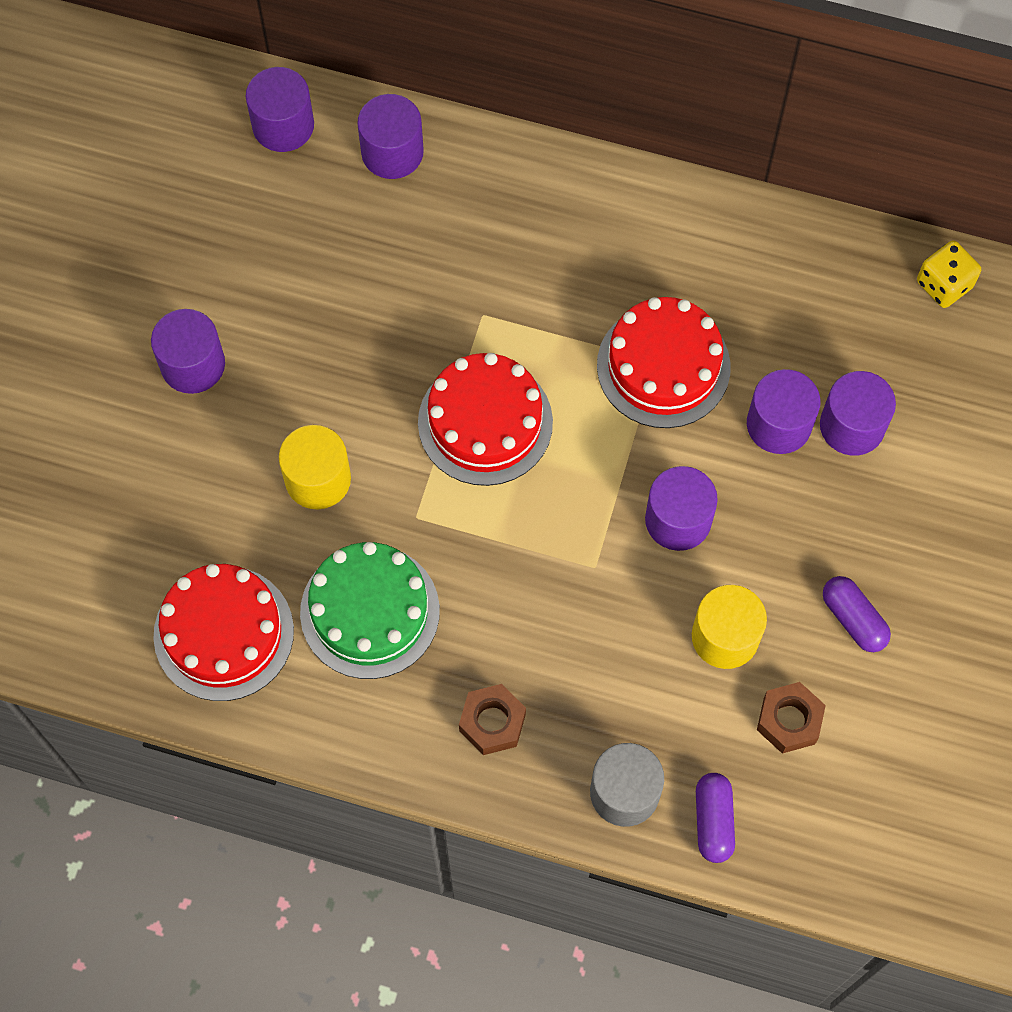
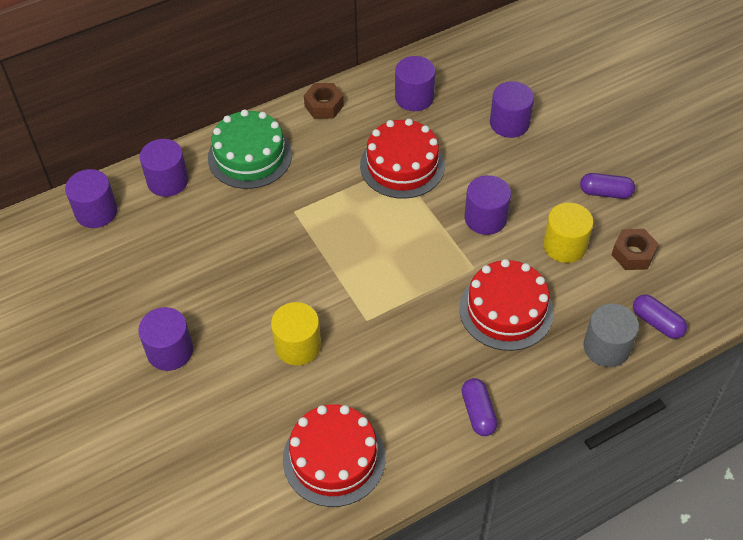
camera: 45 degrees left, 15 degrees down
green cake [300,542,440,679] -> green cake moved to [208,109,292,189]
red cake [418,353,553,486] -> red cake moved to [459,259,554,351]
brown nut [459,684,526,755] -> brown nut moved to [304,83,344,119]
purple cylinder [747,369,821,454] -> purple cylinder moved to [395,56,436,111]
yellow dice [917,240,981,308] -> none
none -> purple capsule [462,378,498,436]

